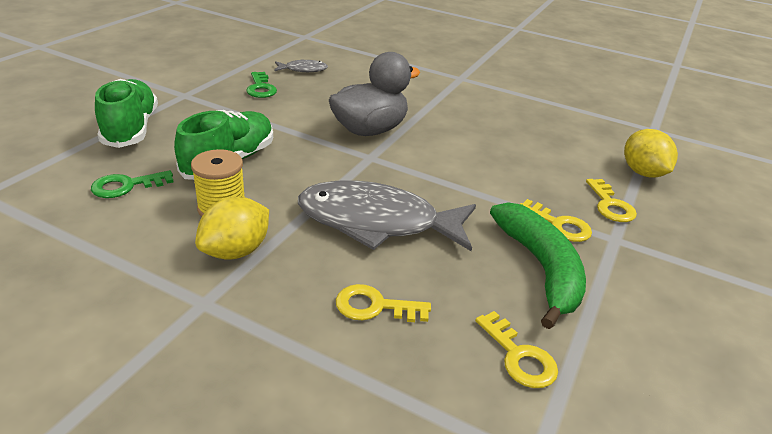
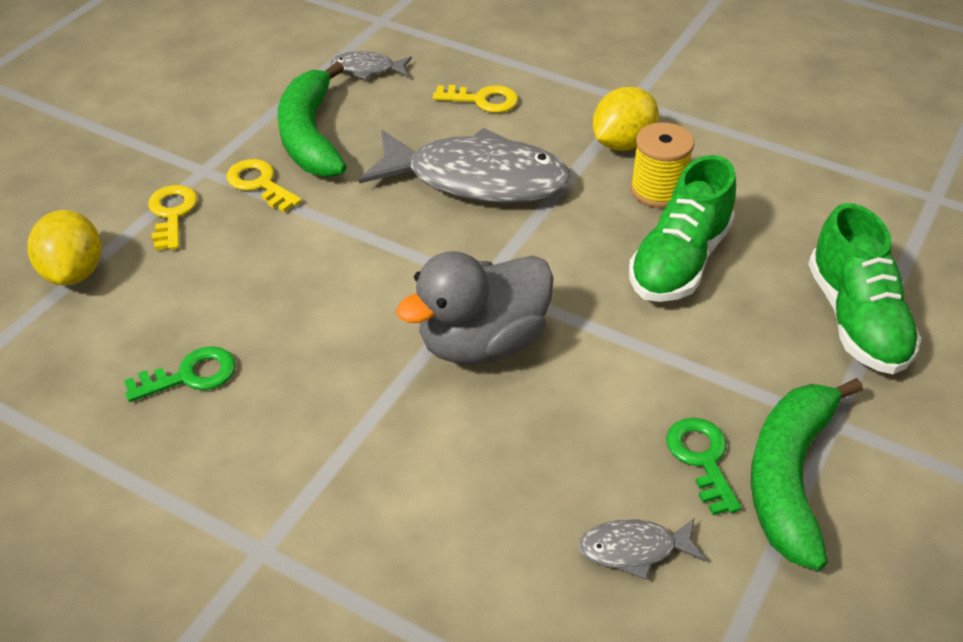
camera: 175 degrees left, 10 degrees up
green key [91,170,174,198] -> green key moved to [124,346,236,402]
yellow key [475,311,558,388] -> grey fish [330,51,412,80]
none -> green banana [751,378,863,570]

